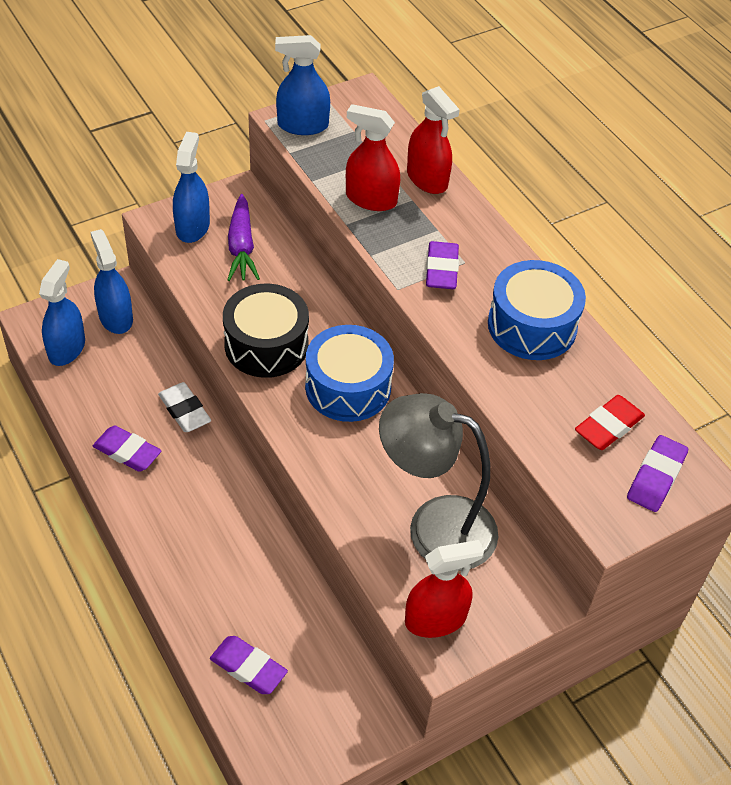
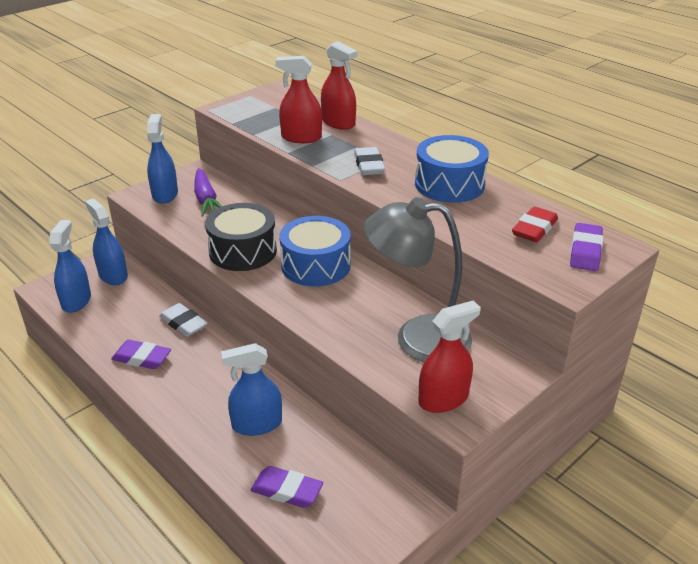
camera: 10 degrees left, 15 degrees down
blue spray bottle [275,35,330,135] -> blue spray bottle moved to [221,343,282,436]
purple eraser [426,241,459,289] -> white eraser [354,147,385,175]

